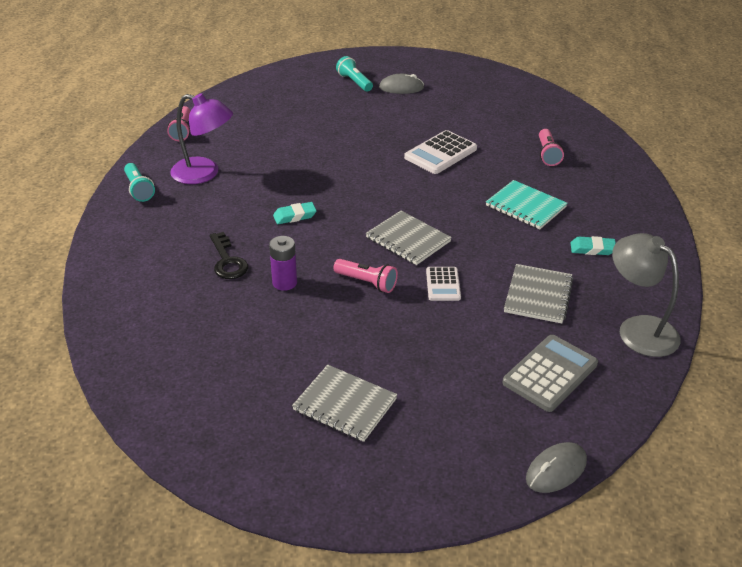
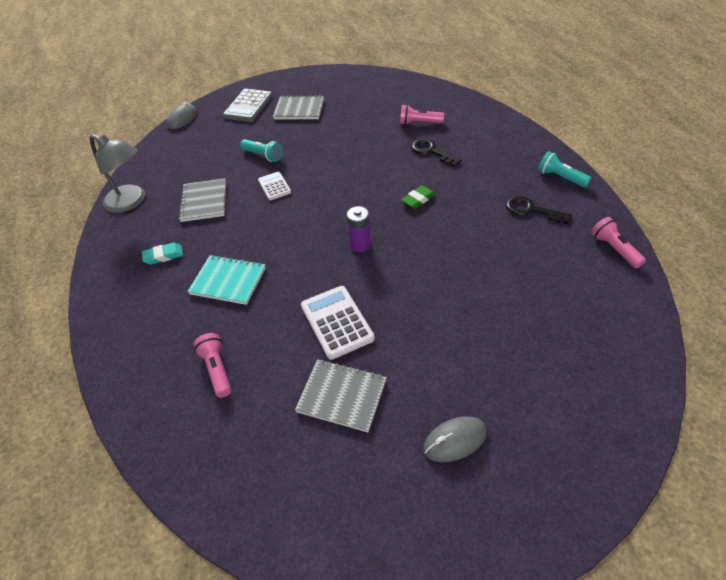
camera: 160 degrees right, 10 degrees up
purple lamp [170,93,233,184] -> black key [506,196,572,224]
purple battery [269,236,297,291] -> purple battery moved to [347,206,371,252]
turquoise eraser [273,202,317,224] -> green eraser [401,185,435,209]
pink flashlight [333,259,398,293] -> pink flashlight moved to [400,105,444,125]
turquoise flashlight [336,56,373,92] -> turquoise flashlight moved to [240,139,283,162]
grey notebook [366,211,452,265] -> grey notebook moved to [295,359,387,432]
white calculator [404,130,477,174] -> white calculator turned 45 degrees counterclockwise [301,286,375,360]
grey calculator [502,335,598,412] -> grey calculator moved to [223,89,273,122]

